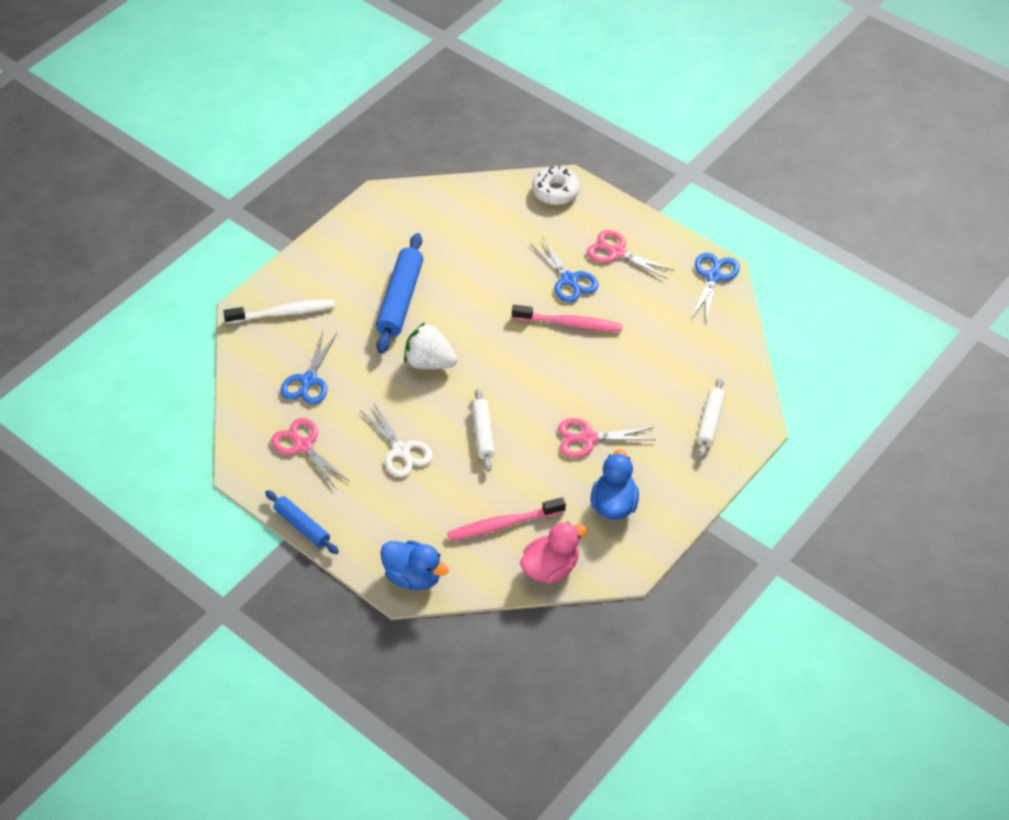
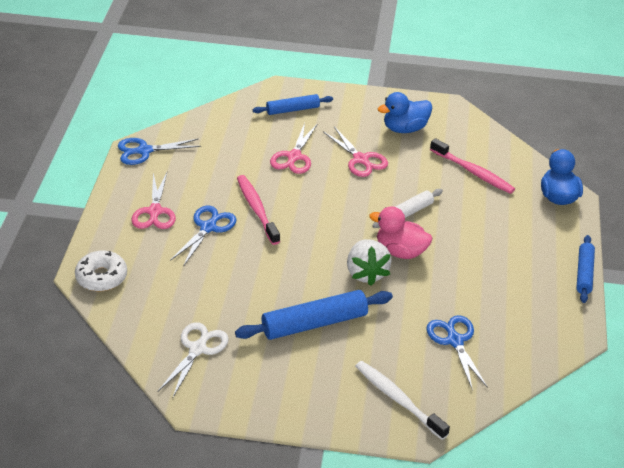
camera: 125 degrees left, 10 degrees down
pink scissors [271,418,350,490] -> pink scissors moved to [270,123,318,174]
blue scissors [281,331,337,405] -> blue scissors turned 90 degrees counterclockwise [427,315,488,391]
white scissors [360,403,433,477] -> white scissors moved to [157,322,229,399]
pink duck [520,522,587,584] -> pink duck moved to [369,206,432,259]
white rolling pin [697,377,725,458] -> blue rolling pin [253,94,333,115]

